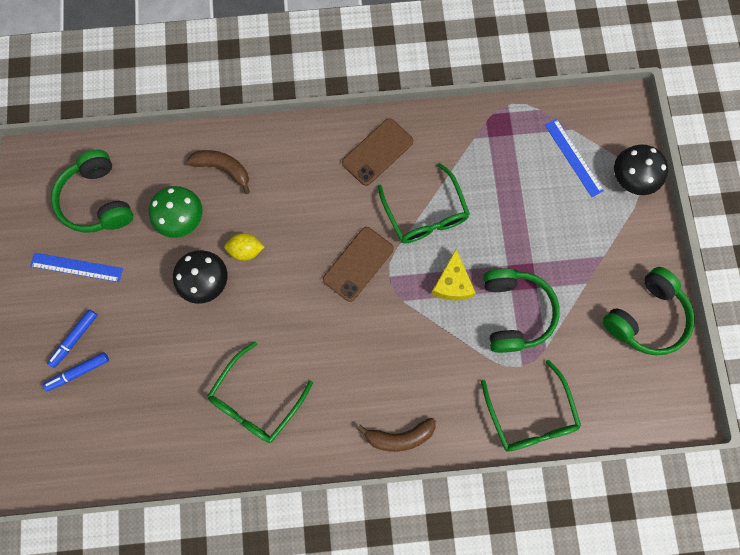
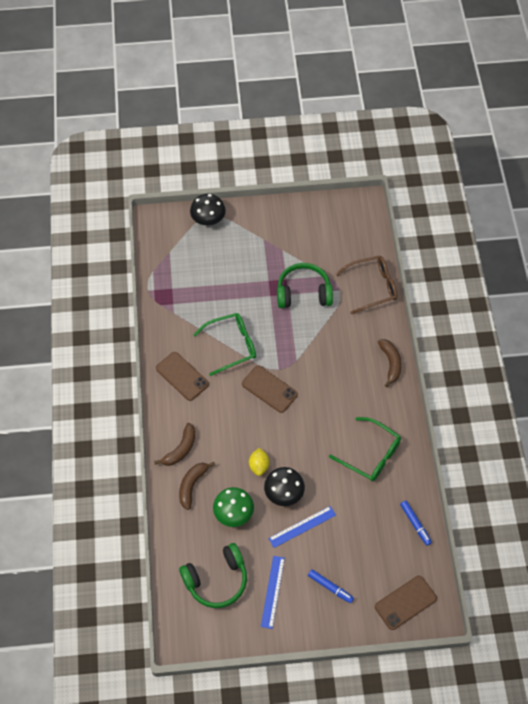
camera: 90 degrees left, 15 degrees down
blue marker [43,352,109,391] -> blue marker moved to [400,501,432,546]
yellow cheese [431,249,476,300] -> none
green glasses [481,360,581,452] -> brown glasses [336,256,397,314]
blue ruler [545,119,604,197] -> blue ruler moved to [268,506,336,548]
green headphones [603,267,695,355] -> none
none -> brown banana [154,423,196,466]
none -> brown phone [375,576,437,630]

